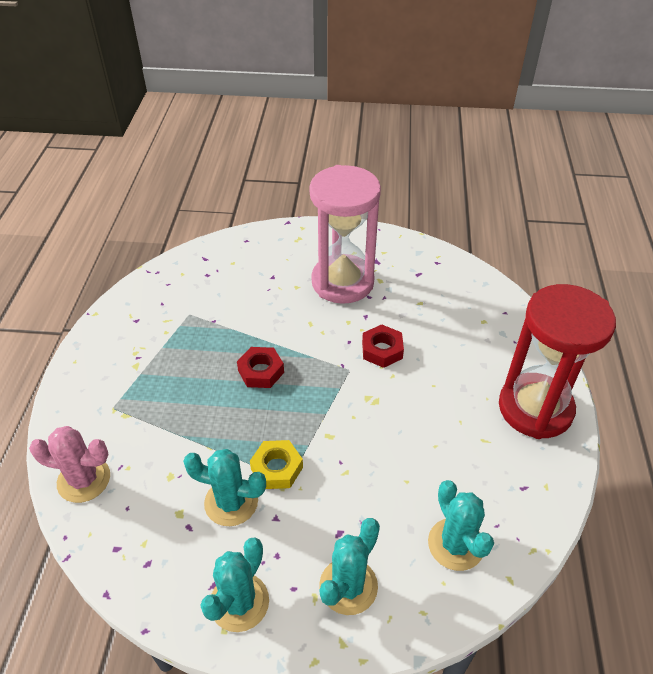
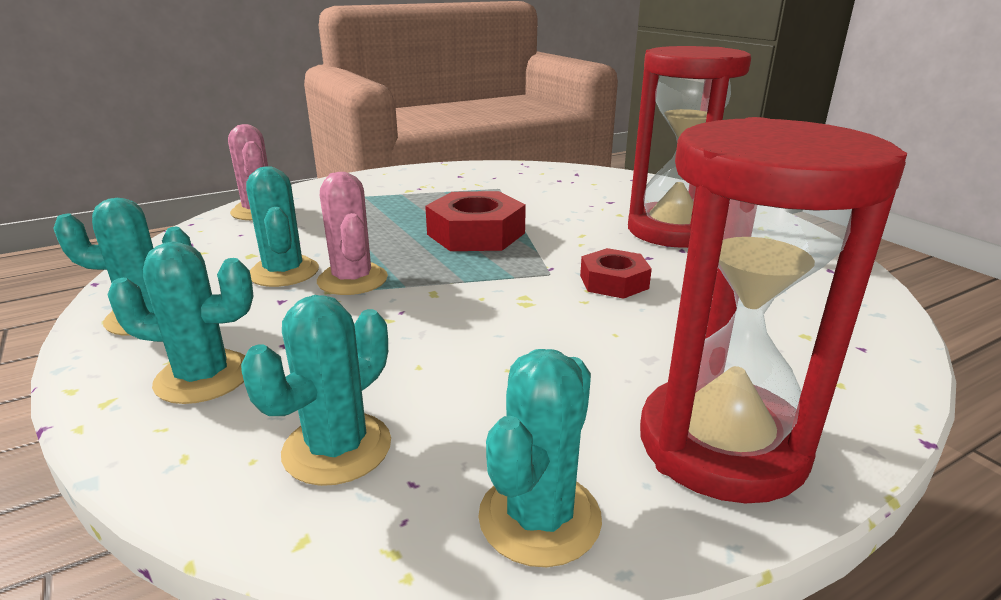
camera: 55 degrees right, 20 degrees down
red nut [237,347,284,388] -> red nut [425,191,526,251], size x1.64
yellow nut [250,440,303,489] -> pink cactus [317,172,388,295]
pink hourglass [309,165,381,304] -> red hourglass [628,46,751,248]
none -> turquoise cactus [478,349,602,567]

